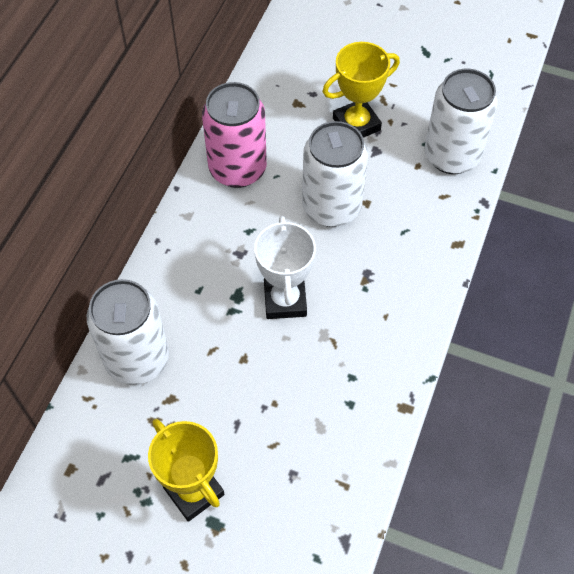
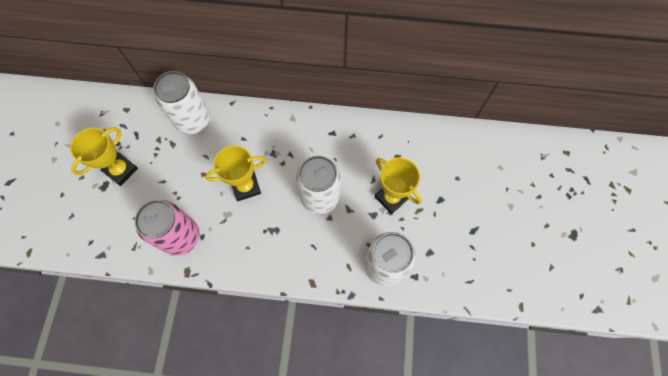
camera: 75 degrees right, 10 degrees up
pink can [202,82,267,188] -> pink can moved to [135,200,199,256]
white trophy [254,216,316,319] -> yellow trophy [205,146,266,201]

